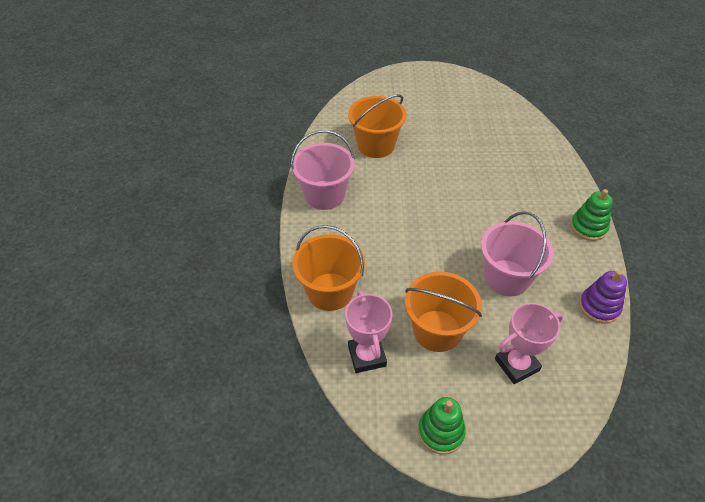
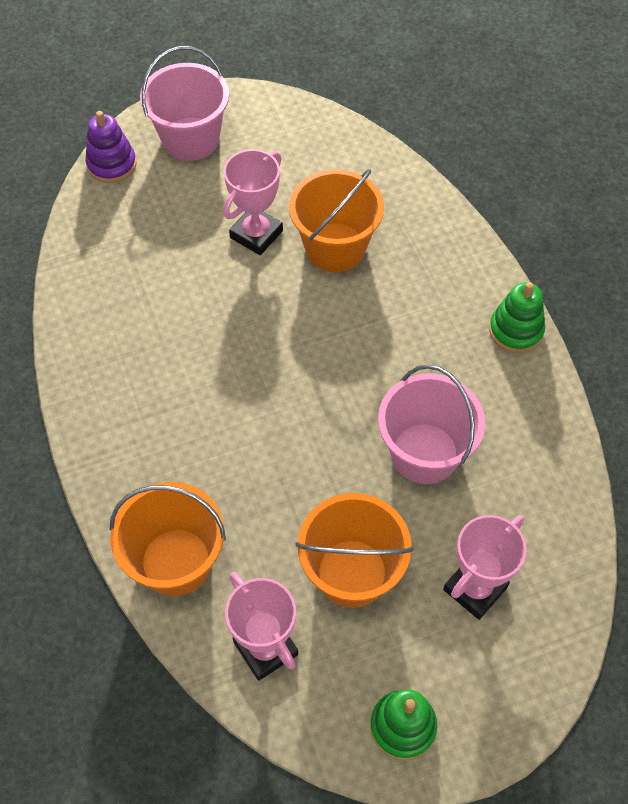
camera: 20 degrees left, 10 degrees up
pink bucket [291,130,355,210] -> pink bucket moved to [140,46,229,161]
orange bucket [348,94,406,158] -> orange bucket moved to [289,169,384,272]
purple stacking toy [579,270,627,324] -> purple stacking toy moved to [85,111,137,183]
none -> pink trophy [223,149,283,255]

